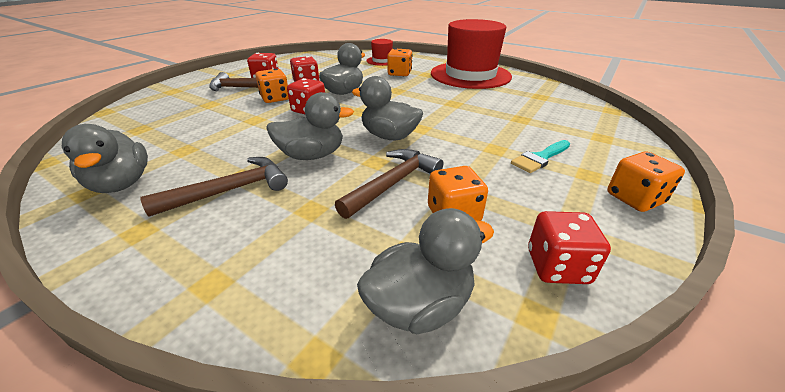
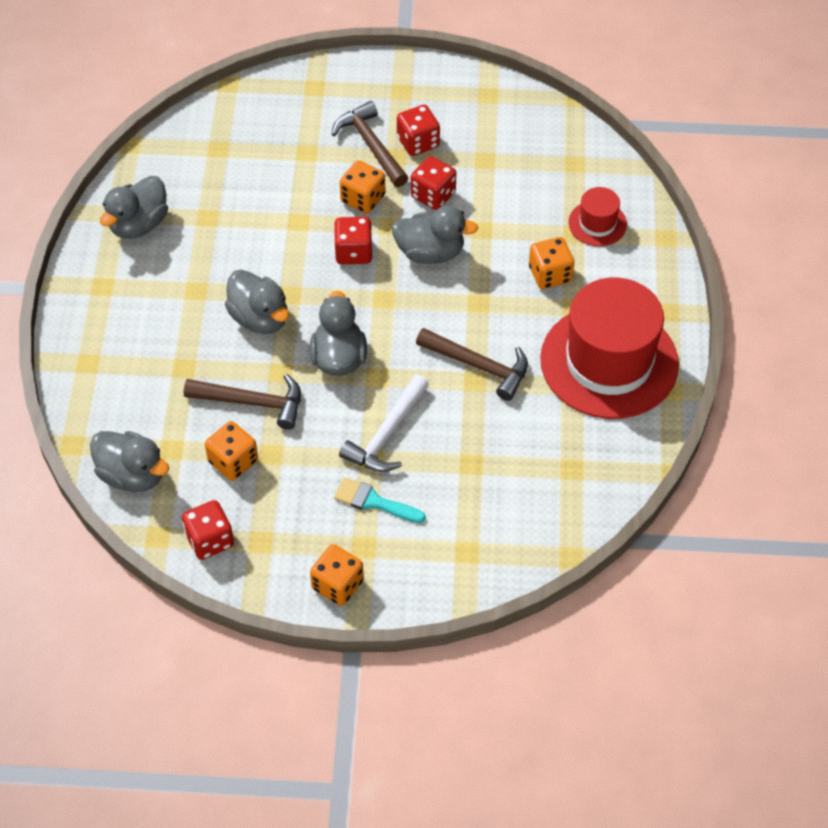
camera: 60 degrees right, 20 degrees up
brown hammer [140,157,288,217] -> brown hammer moved to [416,328,528,401]
none -> white hammer [339,375,429,472]

